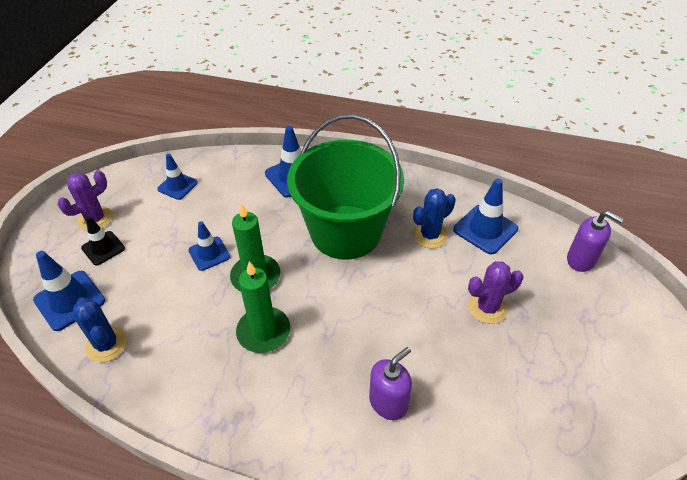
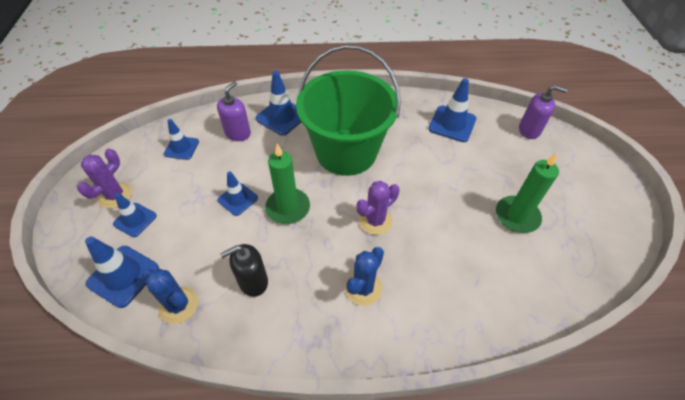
camera: 20 degrees left, 5 degrees up
black traffic cone [81,216,125,266] -> blue traffic cone [113,193,157,237]
green candle [236,261,290,353] -> green candle moved to [496,153,559,233]
purple soap dispenser [369,347,412,420] -> purple soap dispenser moved to [217,81,251,141]
blue cactus [413,188,456,248] -> blue cactus moved to [345,247,384,306]
purple cactus [468,261,523,324] -> purple cactus moved to [357,181,400,235]
none -> black soap dispenser [220,244,268,297]

